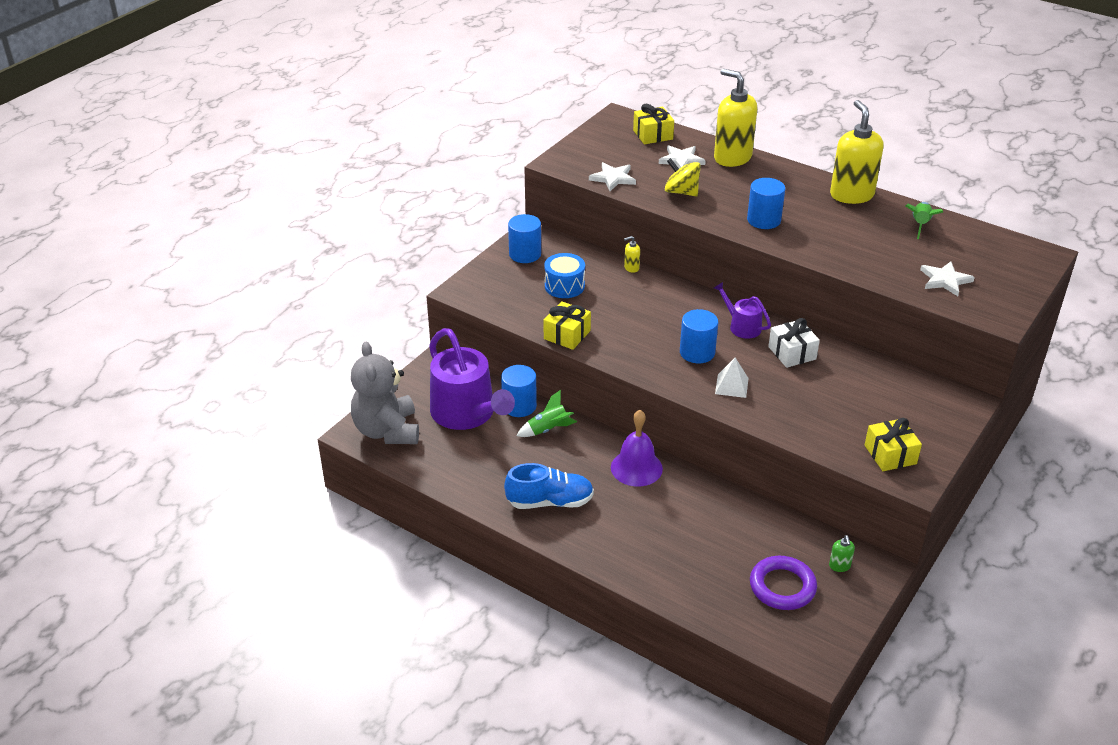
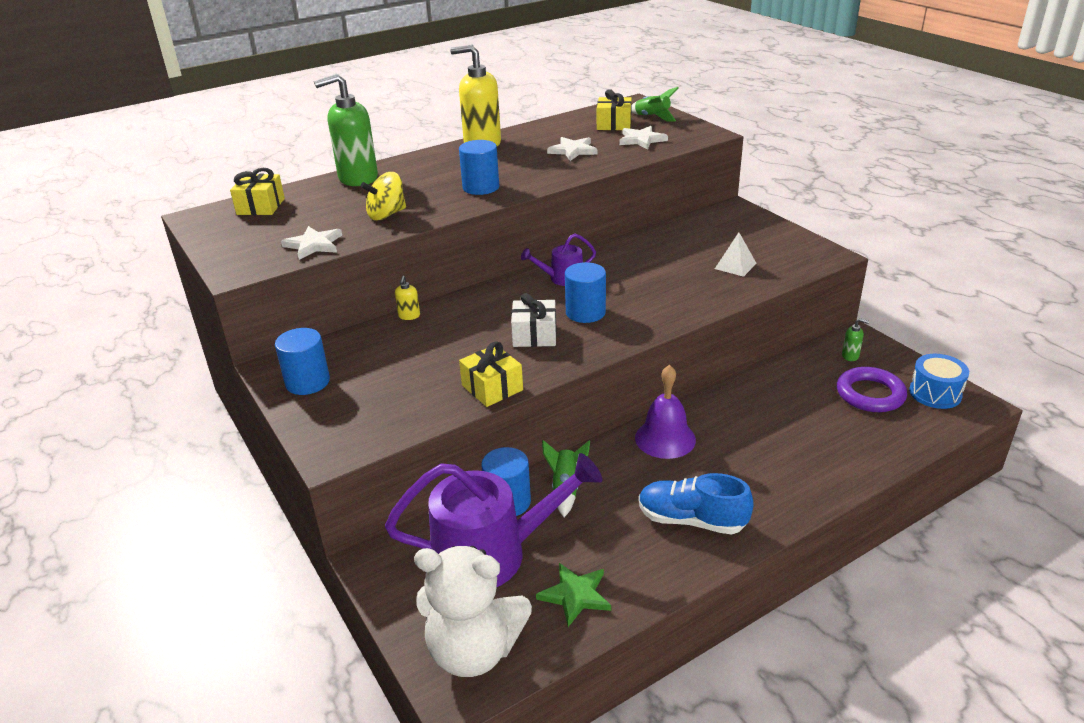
camera: 65 degrees left, 5 degrees down
grey teddy bear [351,342,419,444] -> white teddy bear [414,546,532,677]
blue shoe [504,463,594,509] -> blue shoe turned 90 degrees counterclockwise [639,473,754,535]
blue drum [544,253,585,298] -> blue drum moved to [909,354,969,409]
white star [659,145,706,169] -> white star moved to [547,137,598,161]
yellow soap dispenser [714,68,757,167] -> green soap dispenser [314,74,378,186]
white pyramid [715,358,748,398] -> white pyramid moved to [715,233,756,277]
white gift [768,318,820,368] -> white gift moved to [511,293,557,347]
yellow gift [865,418,922,471] -> yellow gift moved to [597,89,632,130]
green rocket [906,202,943,239] -> green rocket moved to [631,87,679,121]
none -> green star [536,563,611,627]

